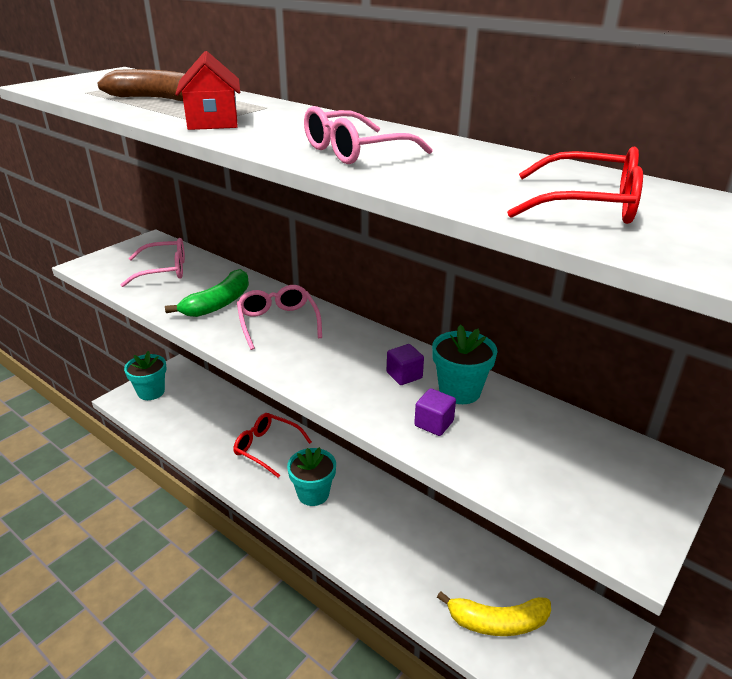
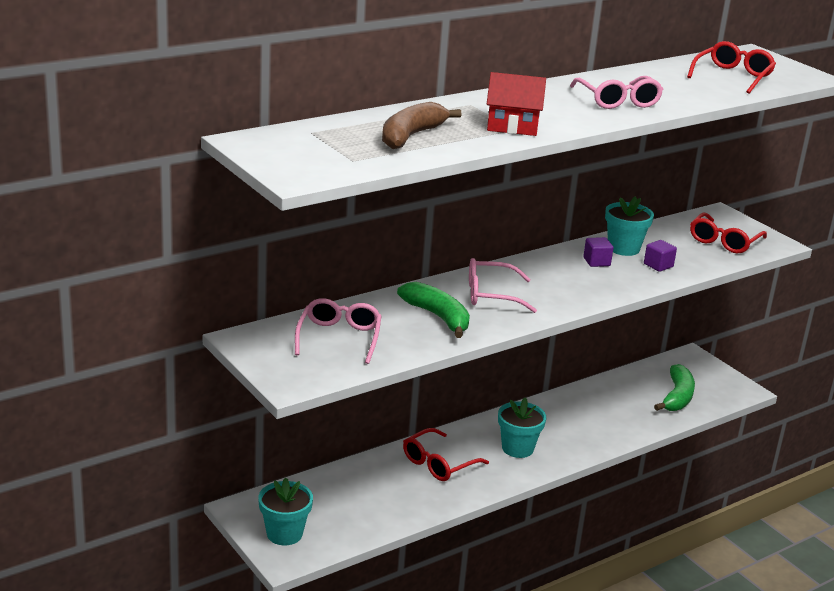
camera: 75 degrees left, 5 degrees down
yellow banana [437,591,551,636] -> green banana [654,364,695,411]
none -> red glasses [690,212,767,253]

